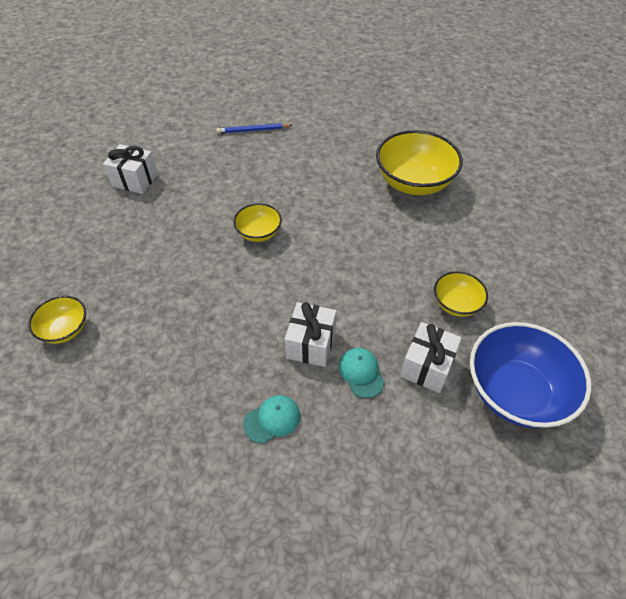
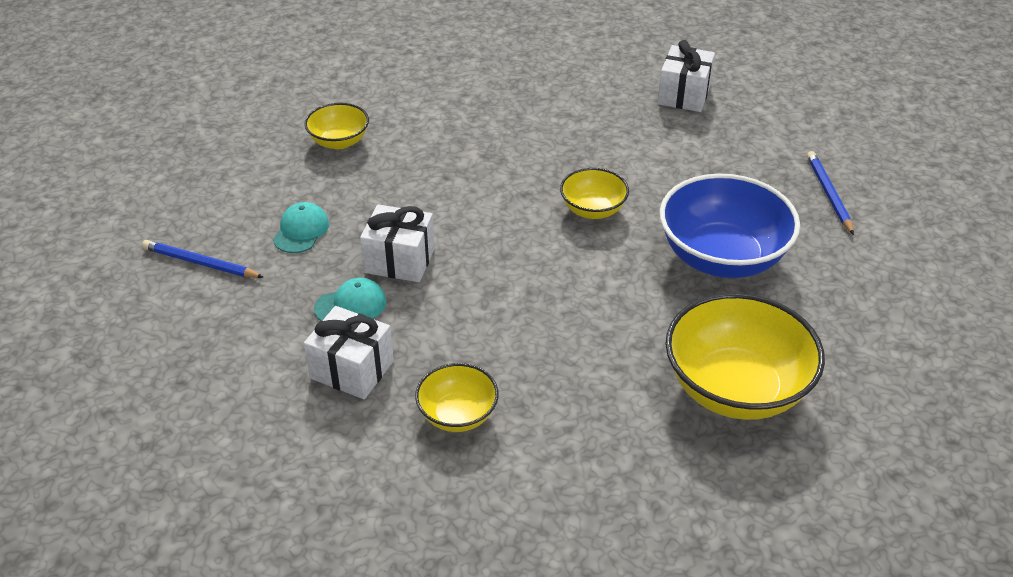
camera: 90 degrees right, 10 degrees down
yellow bowl [28,296,86,344] -> yellow bowl moved to [305,103,369,149]
turquoise cap [243,395,300,444] -> turquoise cap turned 135 degrees counterclockwise [273,202,329,253]
blue bowl [470,322,591,428] -> blue bowl moved to [660,174,800,278]
none -> blue pencil [142,240,263,278]

